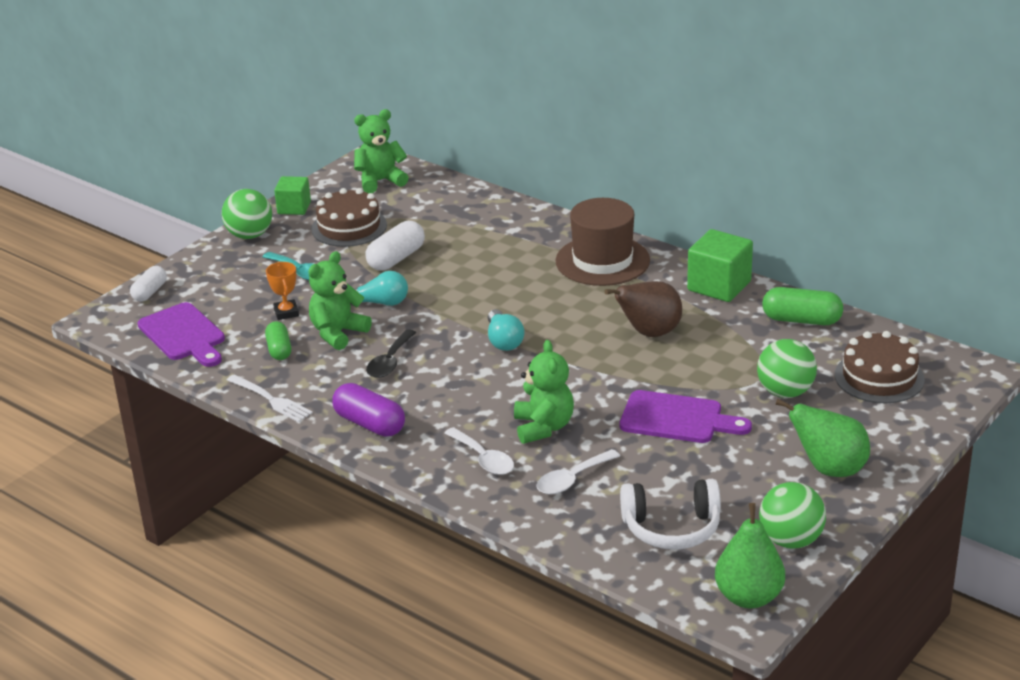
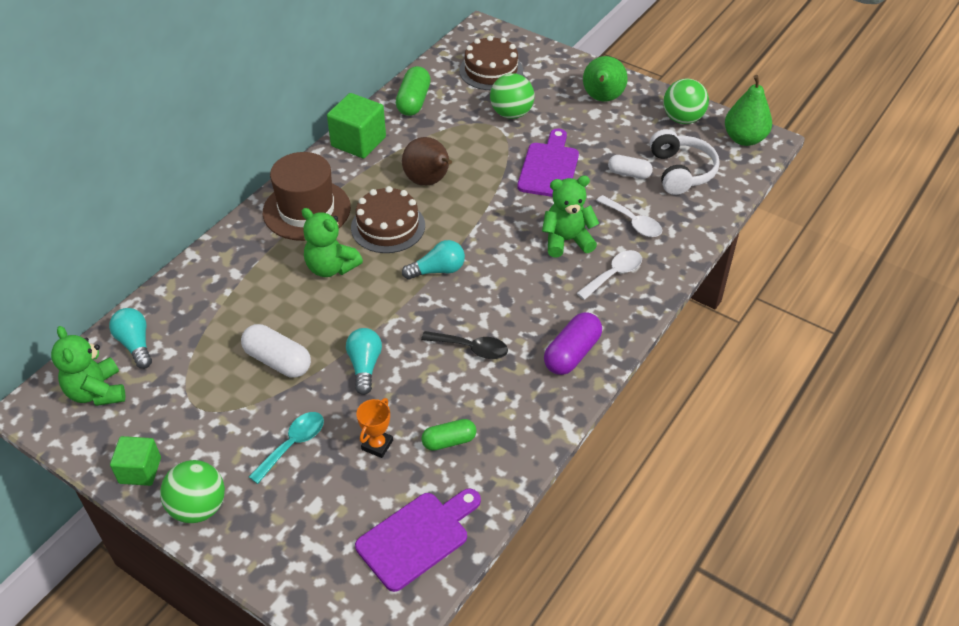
camera: 95 degrees left, 15 degrees up
white capsule [130,266,167,302] -> white capsule moved to [608,155,653,179]
white fork [227,374,313,422] -> none
orange trophy [266,262,299,320] -> orange trophy turned 45 degrees counterclockwise [356,398,393,458]
green teddy bear [308,251,372,350] -> green teddy bear moved to [302,208,363,277]
brown cake [311,188,387,247] -> brown cake moved to [351,186,425,253]
none -> turquoise light bulb [109,308,152,369]

